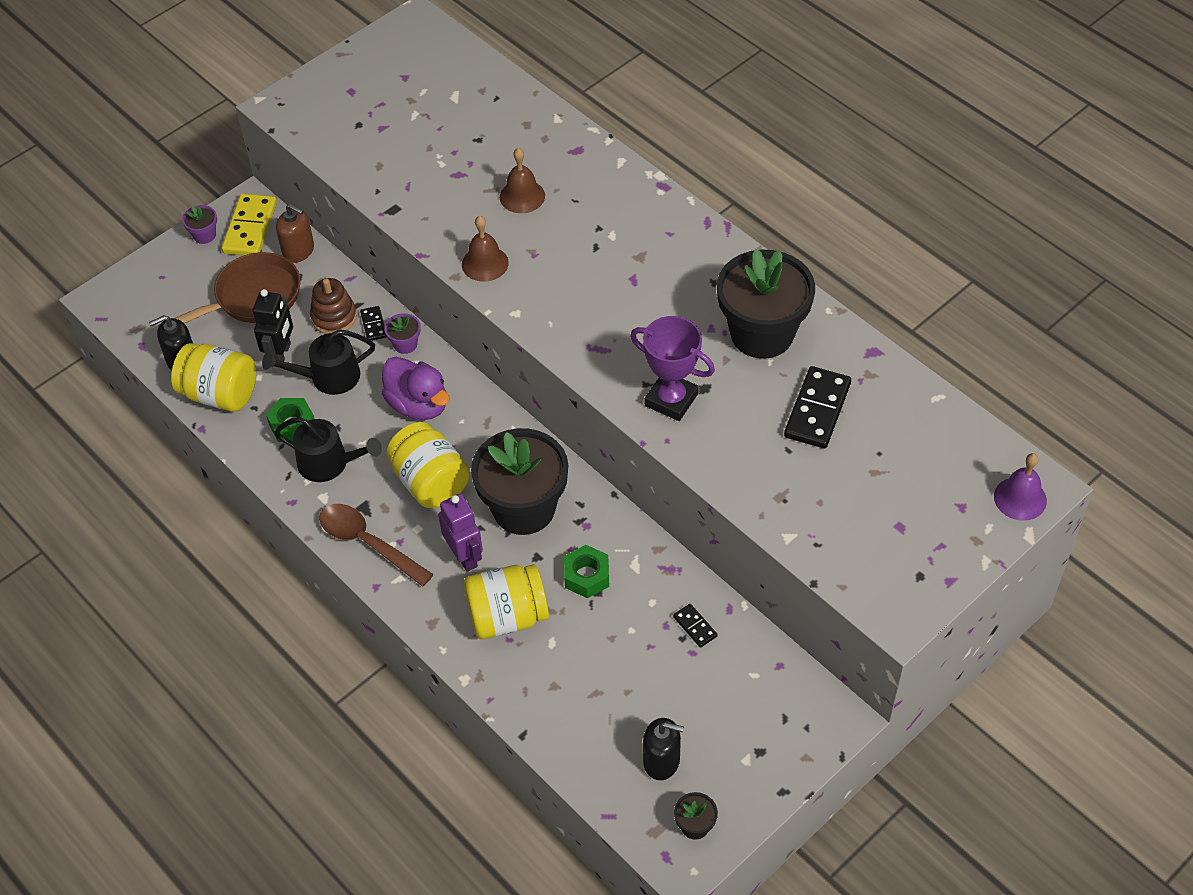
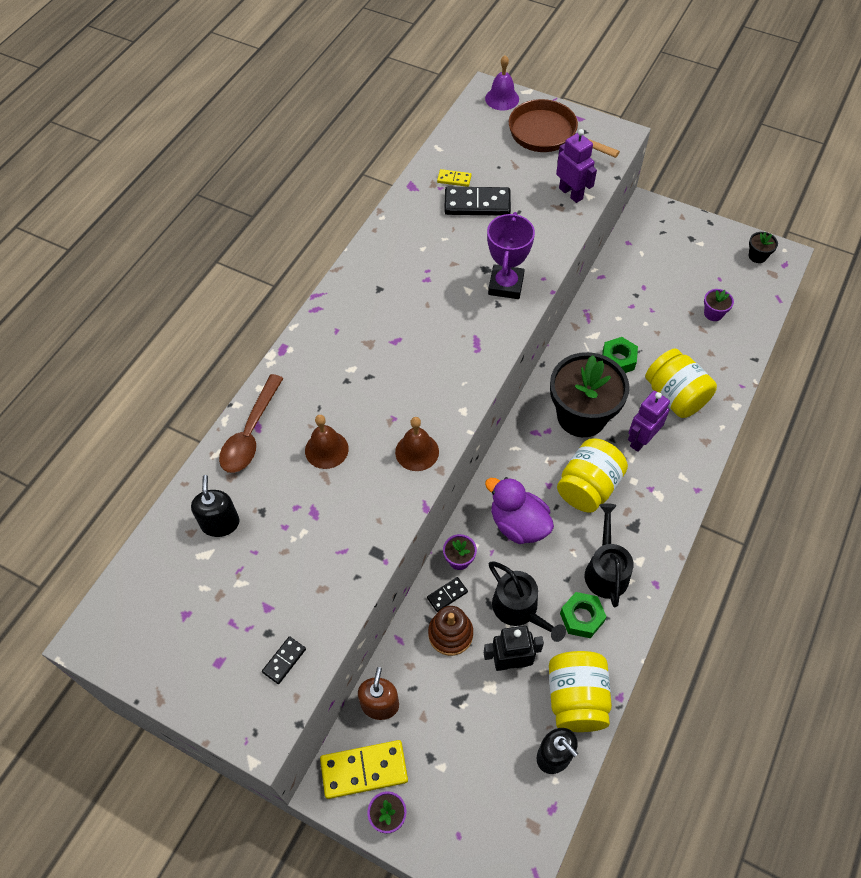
camera: 110 degrees left, 5 degrees up
brown pan [157,252,301,327] -> brown pan moved to [509,99,620,158]
brown spoon [319,504,434,587] -> brown spoon moved to [219,374,284,473]
purple duck [382,357,450,420] -> purple duck turned 75 degrees counterclockwise [485,477,554,544]
black soap dispenser [643,718,684,780] -> black soap dispenser moved to [191,475,239,537]
black domino [673,604,718,648] -> black domino moved to [262,636,306,684]
black flower pot [717,249,815,359] -> none
none -> yellow domino [437,169,472,187]
none -> purple robot [556,129,597,203]
none -> purple flower pot [704,289,734,321]

